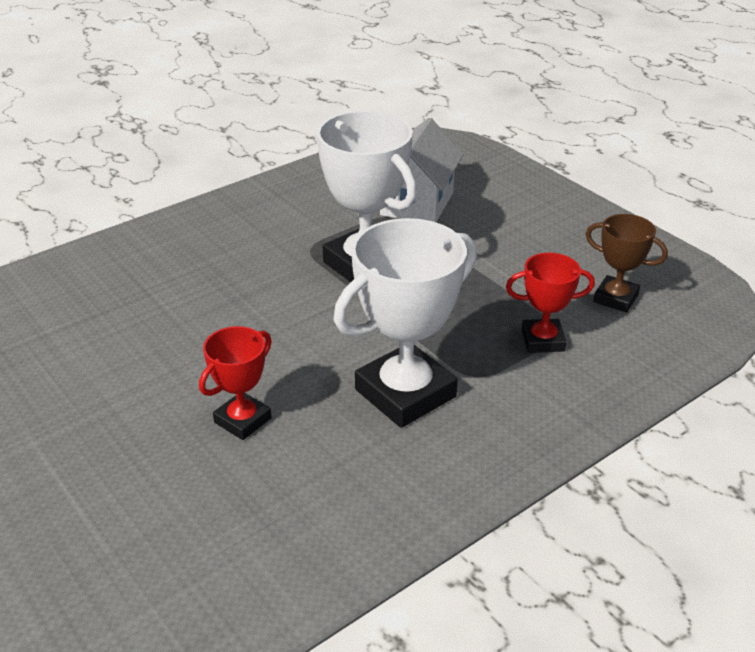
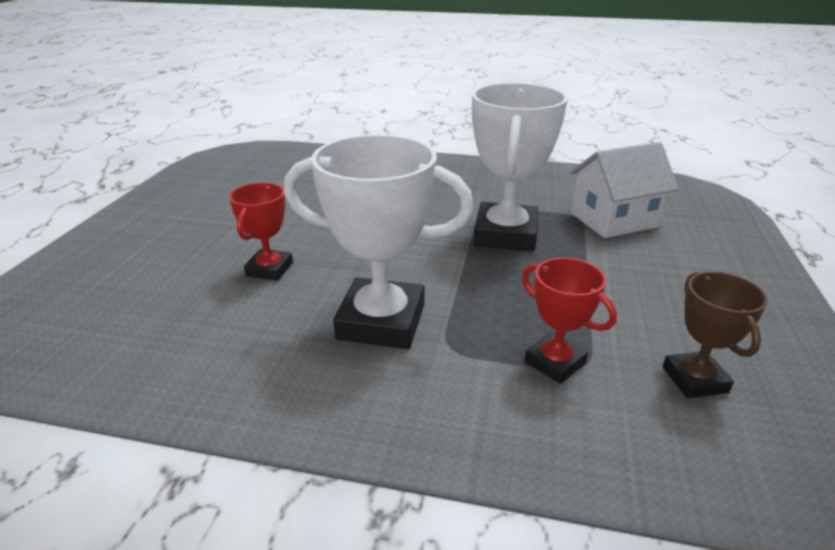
camera: 50 degrees right, 5 degrees down
red trophy [199,326,272,440] -> red trophy turned 75 degrees counterclockwise [229,182,293,281]

